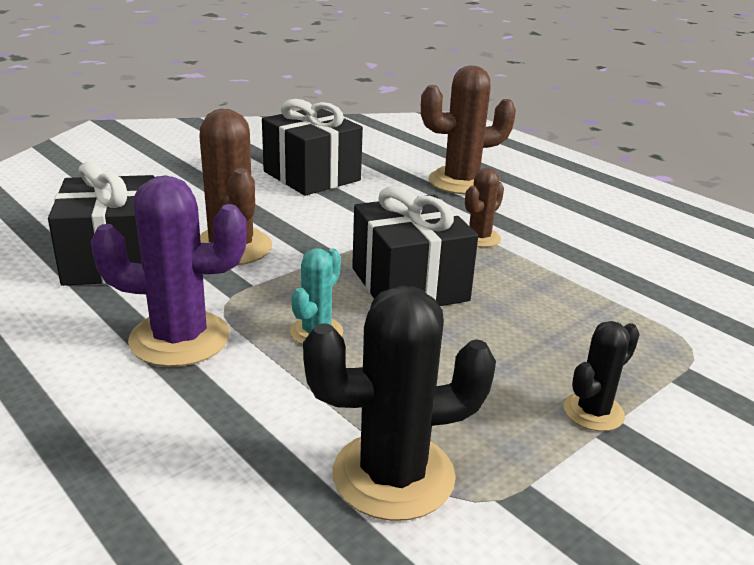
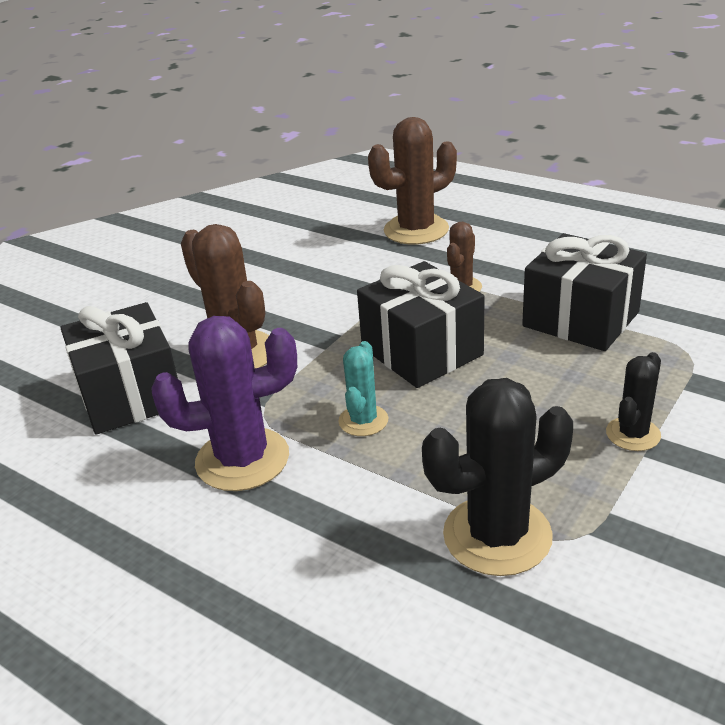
camera: 10 degrees left, 5 degrees up
black gift [262,99,363,196] -> black gift moved to [522,233,647,351]

